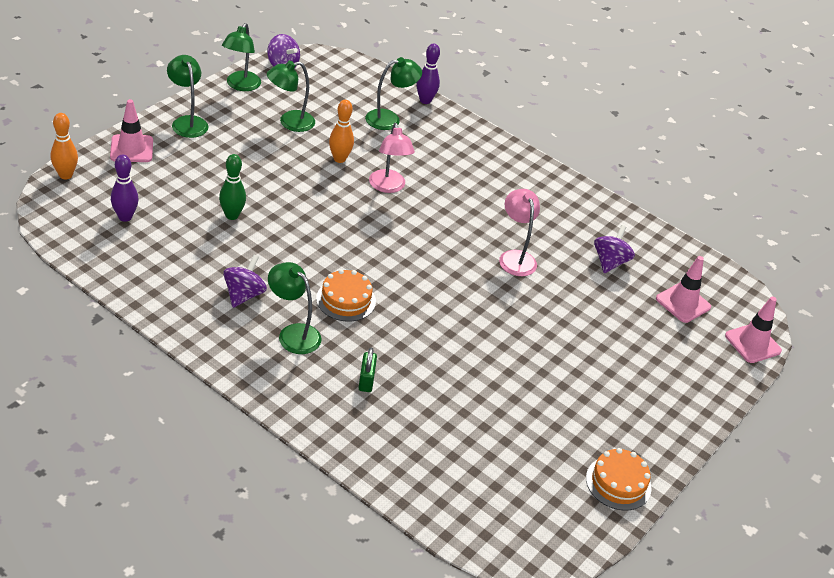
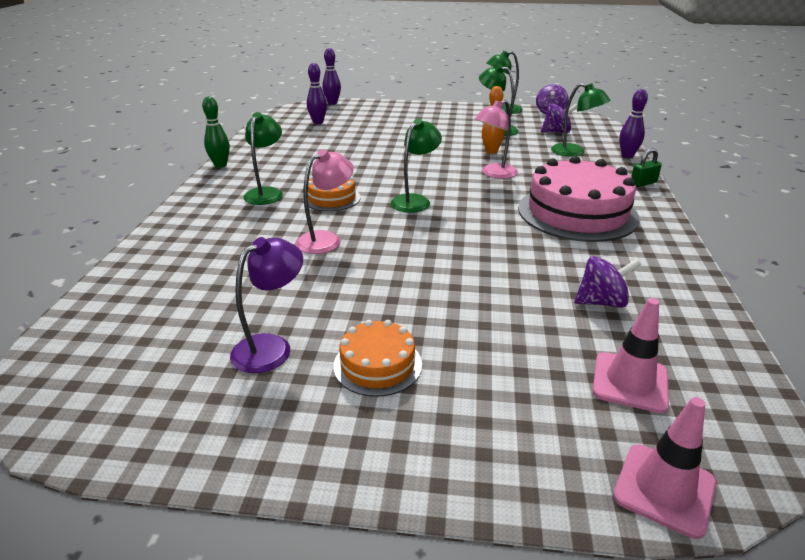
camera: 65 degrees right, 10 degrees down
orange bowling pin [51,113,78,179] -> purple bowling pin [322,48,341,105]
pink traffic cone [110,99,153,162] -> none
green lamp [167,55,208,138] -> green lamp moved to [391,118,442,213]
green bowling pin [219,154,246,220] -> green bowling pin moved to [202,96,230,168]
purple spinning top [223,255,267,308] -> purple spinning top moved to [541,104,577,133]
green padlock [358,348,377,392] -> green padlock moved to [631,148,662,187]
pink lamp [499,189,540,276] -> pink lamp moved to [296,149,354,254]
orange cake [586,448,652,511] -> orange cake moved to [333,320,422,397]
none -> purple lamp [230,237,303,373]
none -> pink cake [518,156,640,242]

